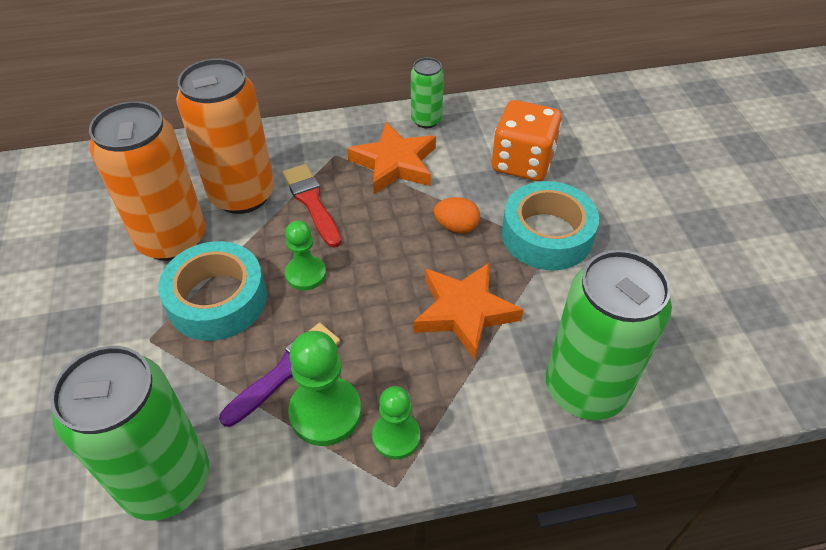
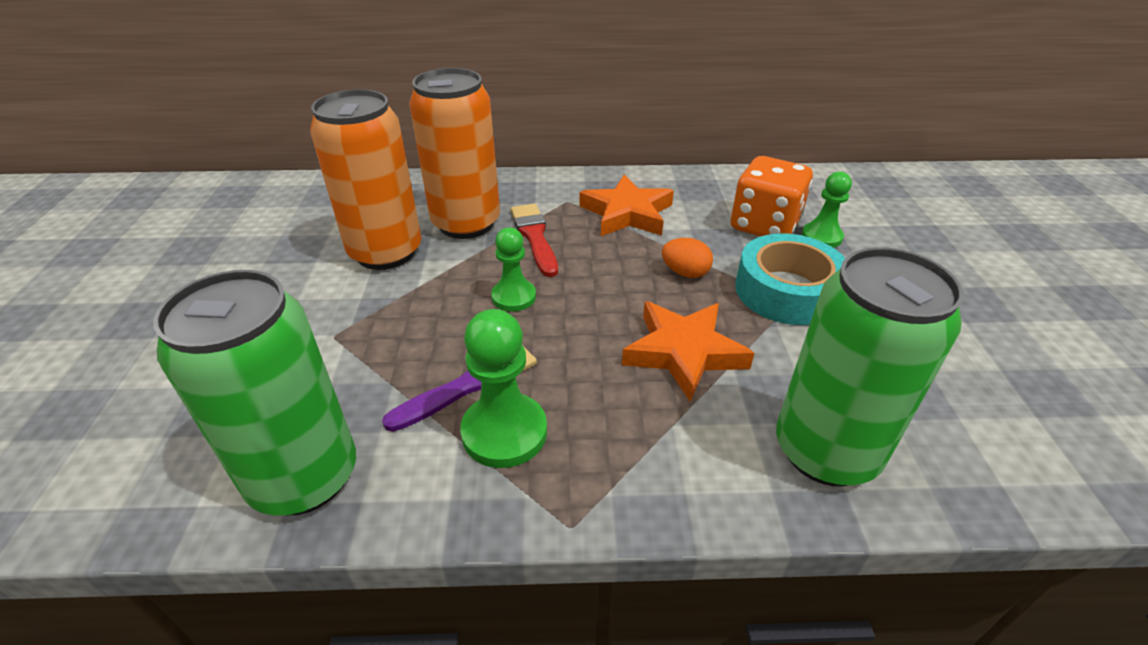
camera: 10 degrees right, 10 degrees down
turquoise tape [158,241,267,341] -> none
green pawn [372,386,420,459] -> green pawn moved to [802,172,852,248]
green can [411,57,444,128] -> none

